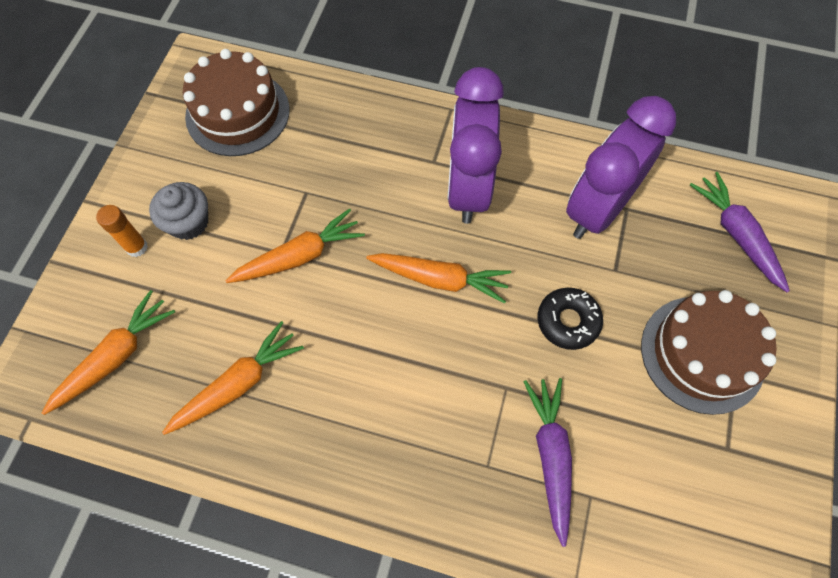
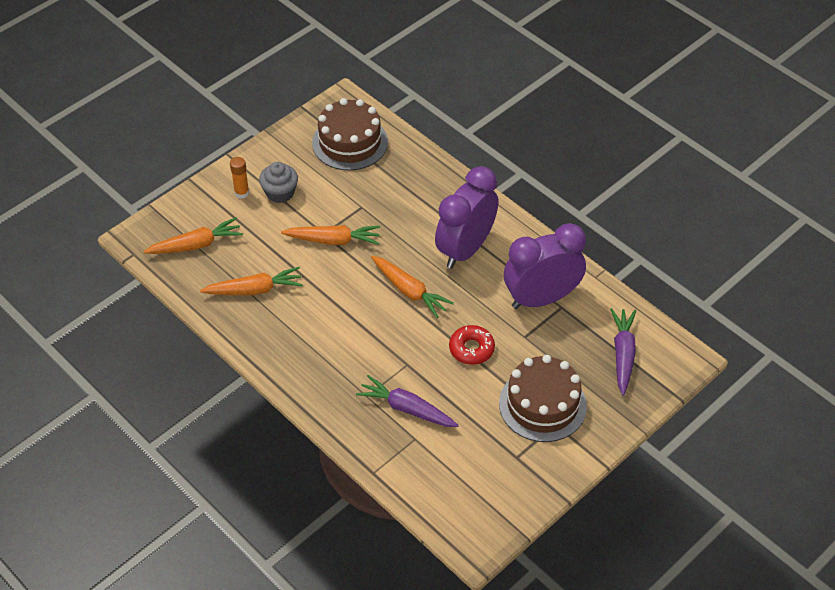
camera: 30 degrees right, 15 degrees down
purple carrot [523,378,572,547] -> purple carrot turned 90 degrees counterclockwise [356,375,459,427]
black donut [538,288,603,350] -> red donut [449,325,495,365]

